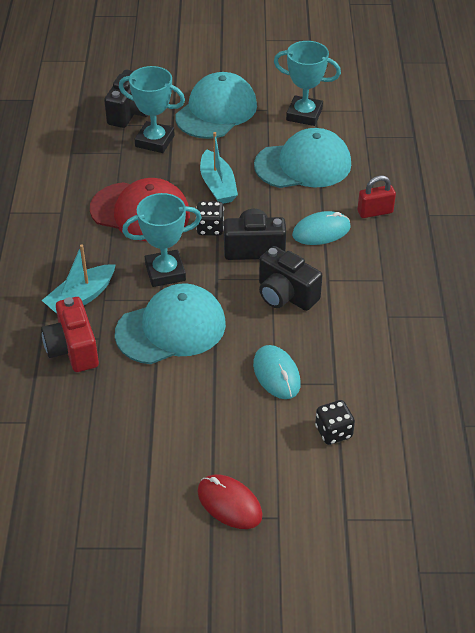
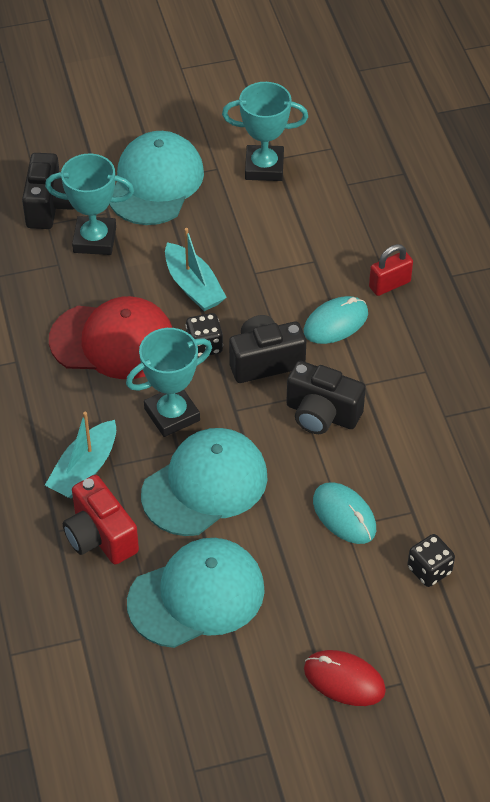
camera: 15 degrees left, 5 degrees up
turquoise cap [254,128,351,188] -> turquoise cap moved to [127,538,265,648]

